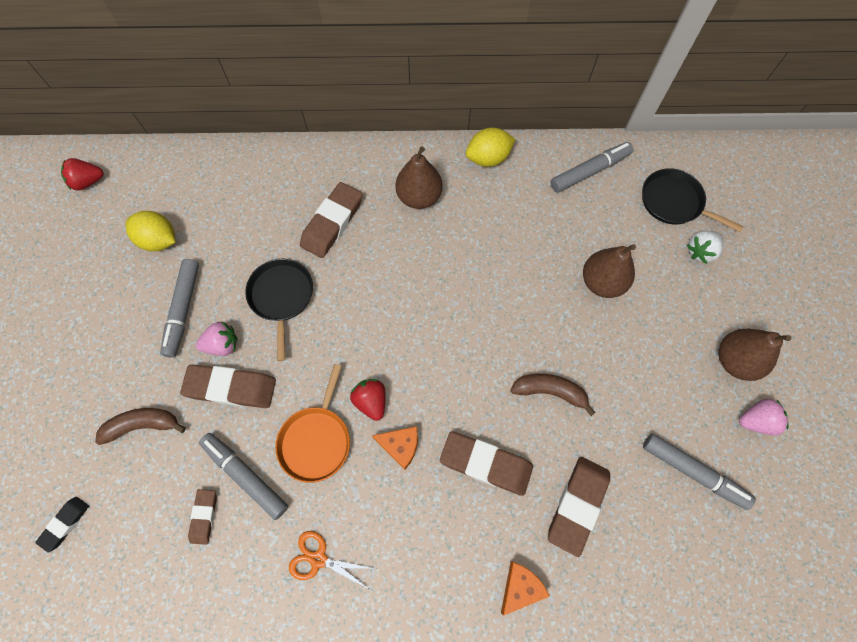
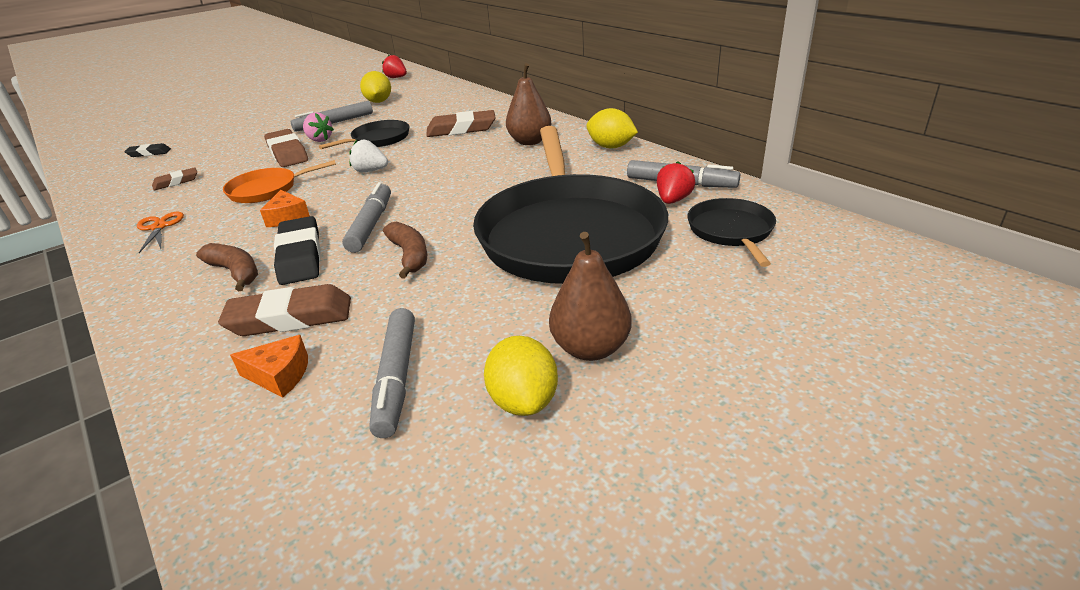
camera: 55 degrees right, 35 degrees down
brown banana [95,408,186,445] -> brown banana moved to [196,243,258,291]
grey marker [199,433,288,520] -> grey marker moved to [342,182,391,253]
red strawberry [350,379,386,421] -> red strawberry moved to [657,161,695,204]
brown eraser [440,431,533,496] -> black eraser [274,216,321,285]
orange cheese [501,561,550,616] -> orange cheese moved to [230,335,308,398]
brown pear [583,244,636,298] -> black pan [473,126,668,284]
white strawberry [687,231,723,264] -> white strawberry moved to [349,140,388,172]
pink strawberry [739,399,789,436] -> yellow lemon [484,336,558,416]

